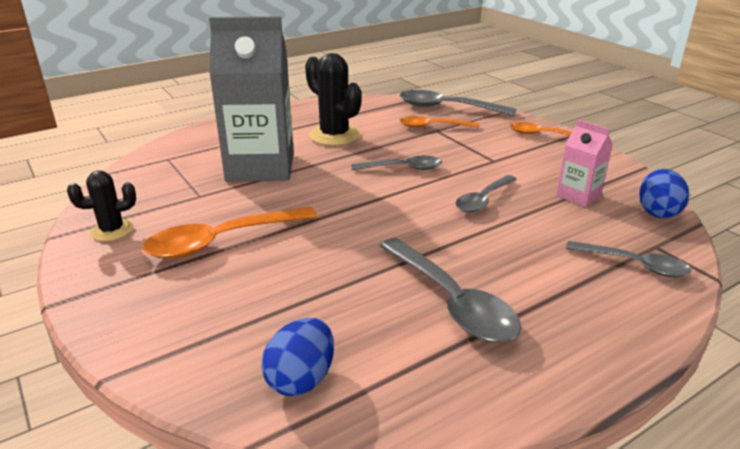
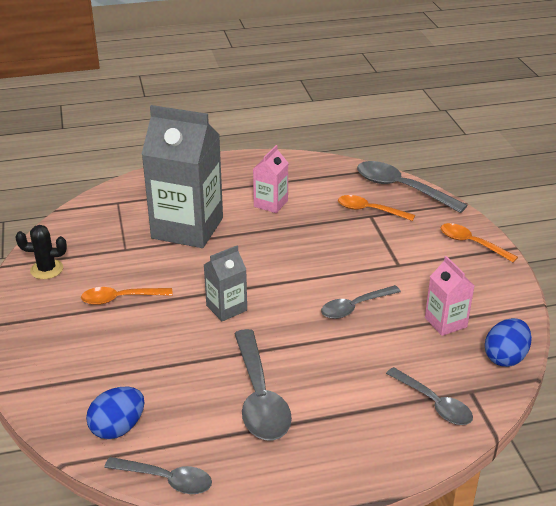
camera: 20 degrees right, 5 degrees up
orange spoon [143,206,317,259] -> orange spoon [81,287,173,305], size x0.63
black cactus [305,53,362,146] -> pink carton [253,145,288,213]
grey spoon [351,156,442,170] -> grey spoon moved to [104,457,212,494]
none -> grey carton [204,246,247,321]

